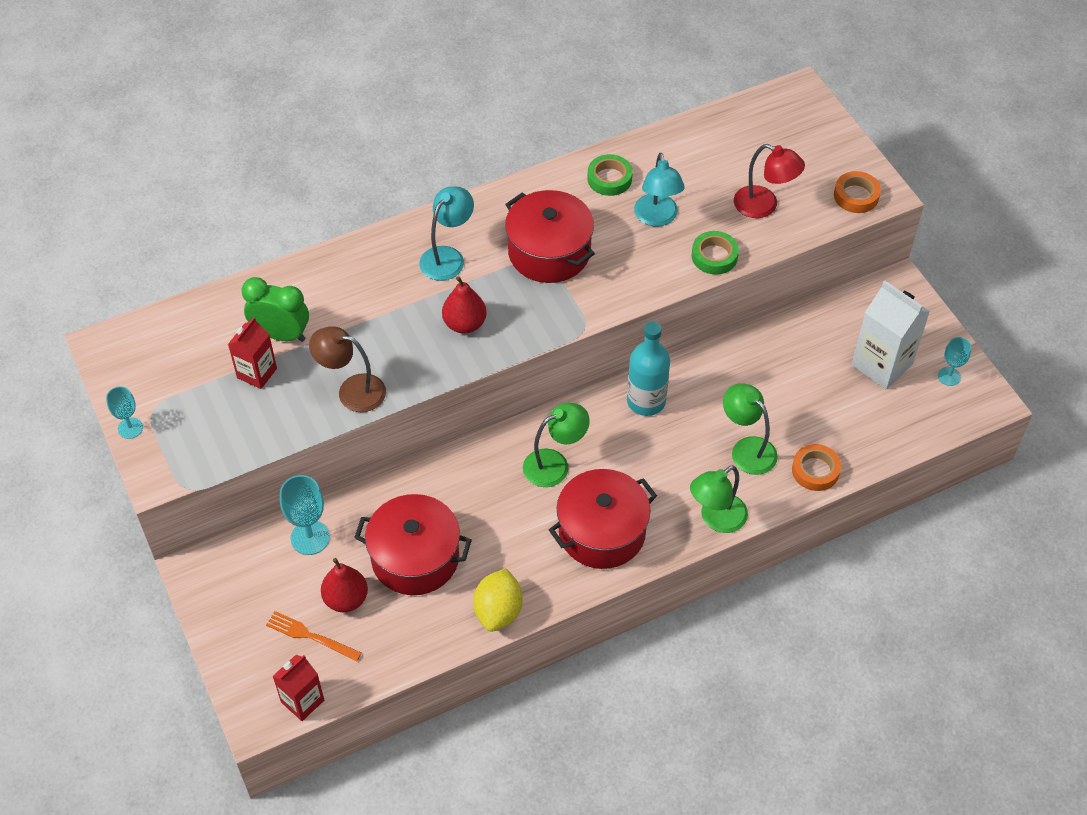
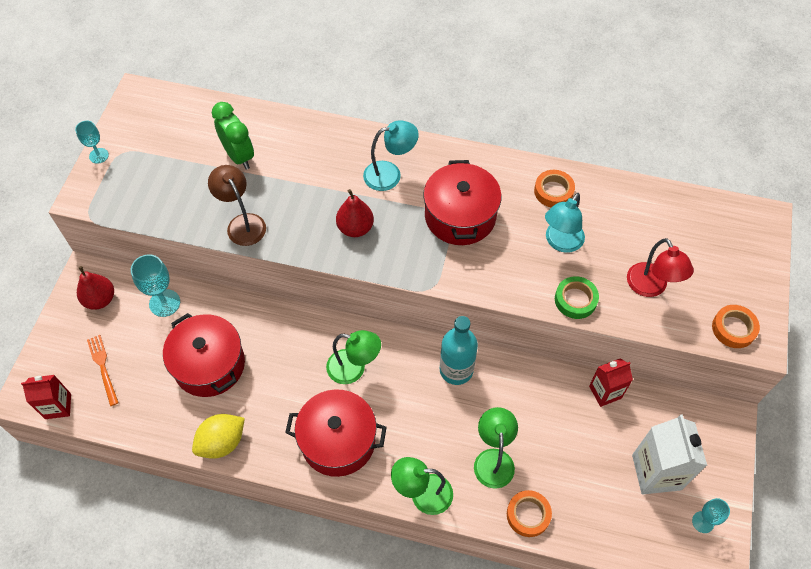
camera: 40 degrees right, 5 degrees up
red carton [228,317,277,389] -> red carton moved to [589,358,633,407]
red pear [321,558,368,612] -> red pear moved to [77,266,114,310]
green tape [588,154,632,196] -> orange tape [534,170,575,207]

